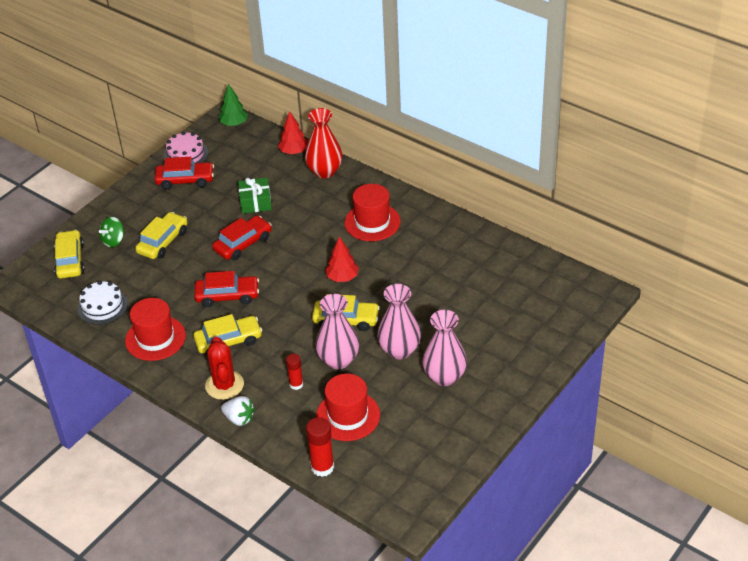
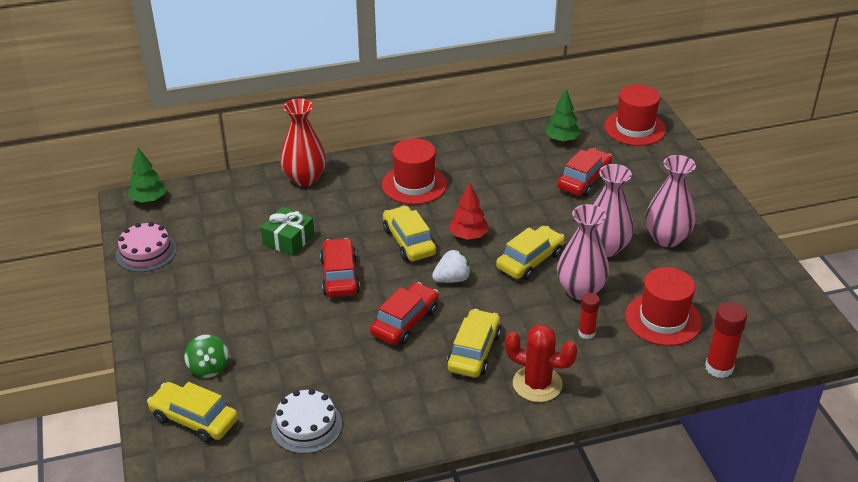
camera: 55 degrees left, 5 degrees down
red hat [125,298,186,361] -> red hat moved to [604,85,666,146]
yellow car [135,212,188,259] -> yellow car moved to [383,206,436,261]
red car [155,157,214,189] -> red car moved to [557,148,612,196]
white strawberry [221,396,255,426] -> white strawberry moved to [432,249,471,283]
red tree [278,112,308,154] -> none
none -> green tree [545,89,581,142]

